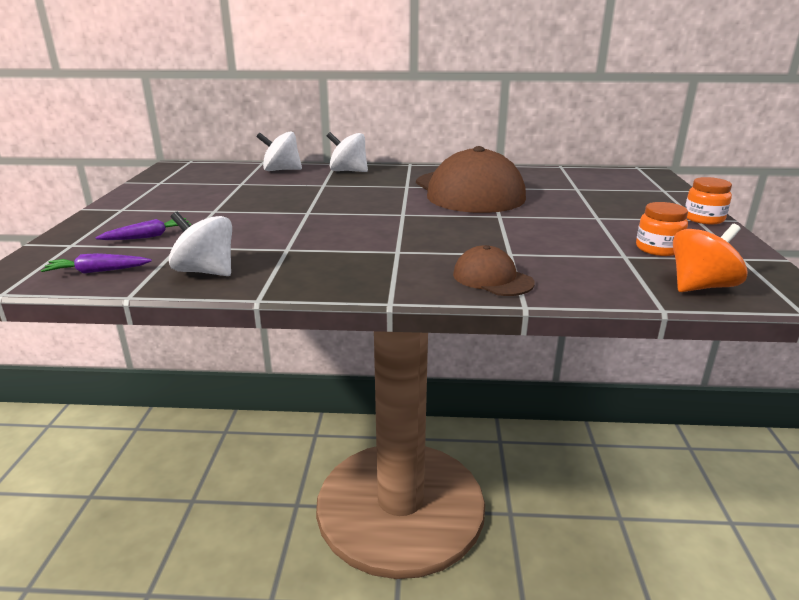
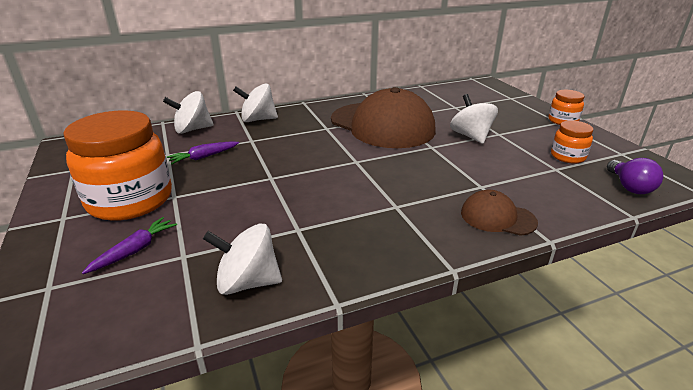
camera: 25 degrees left, 5 degrees up
purple carrot [41,253,152,274] -> purple carrot moved to [167,141,239,164]
orange spinning top [673,224,748,292] -> purple light bulb [607,158,663,194]
none -> orange jar [63,110,172,221]
none -> white spinning top [450,94,498,144]

